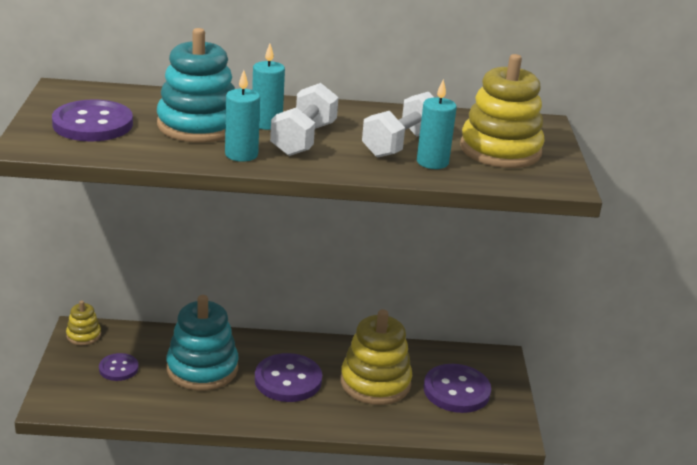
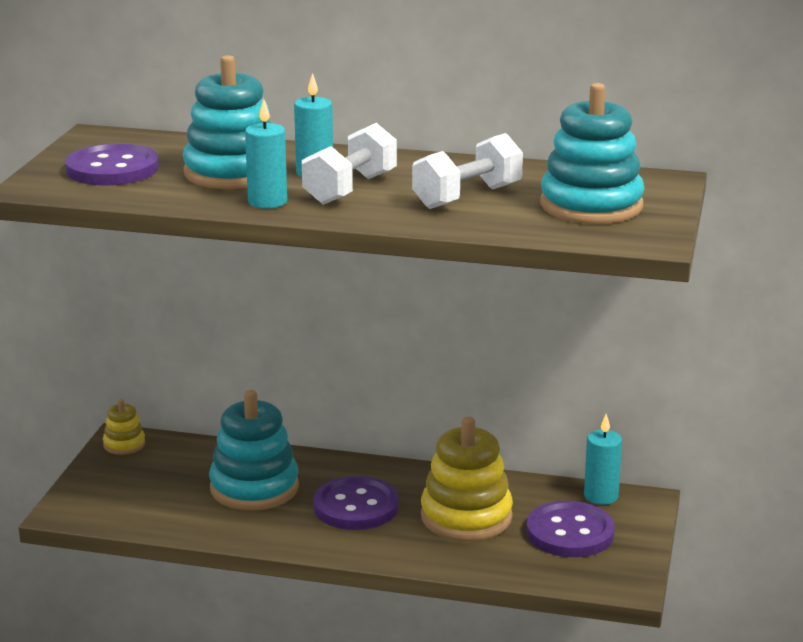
camera: 15 degrees right, 5 degrees down
purple button [99,353,138,381] -> none
turquoise candle [417,79,457,169] -> turquoise candle moved to [584,414,622,505]
yellow stacking toy [460,54,545,168] -> turquoise stacking toy [540,83,645,224]

